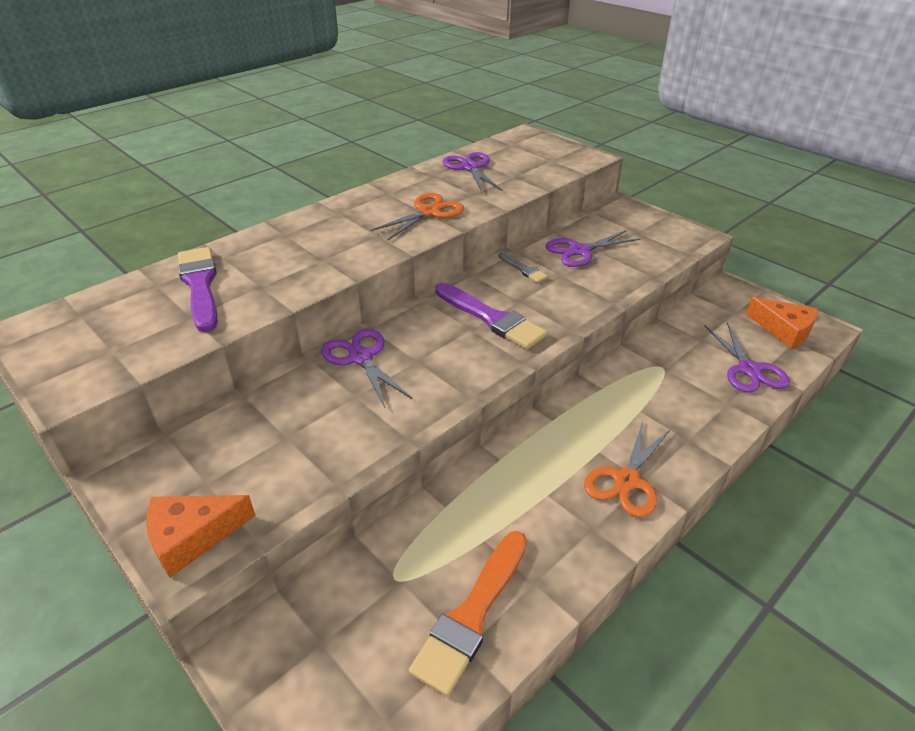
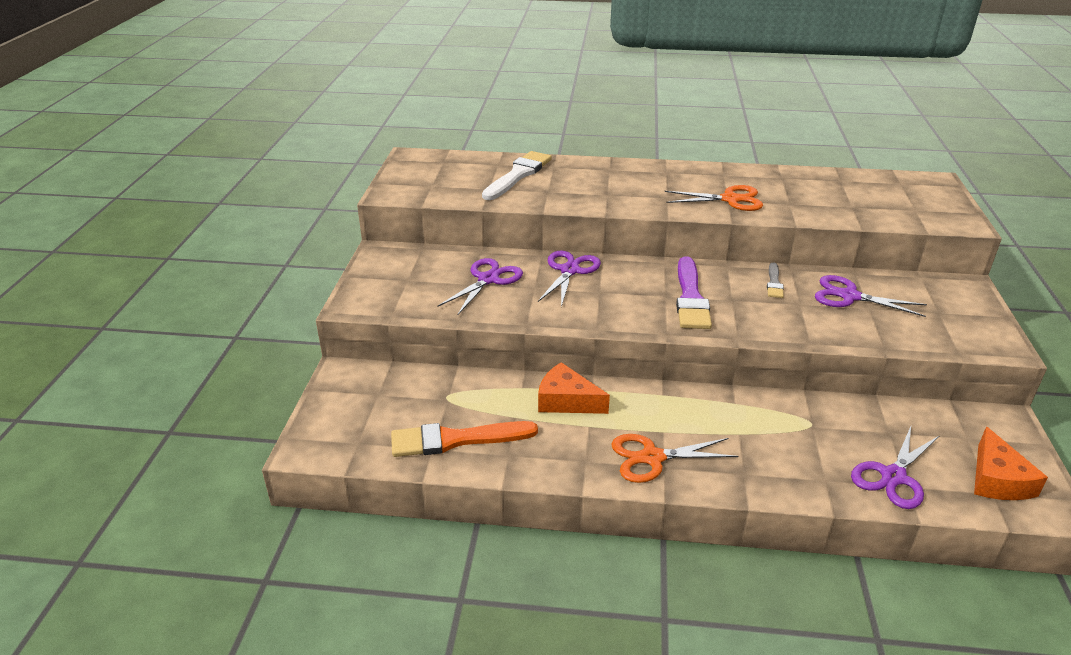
camera: 50 degrees right, 5 degrees down
orange cheese [146,495,256,577] -> orange cheese moved to [538,362,610,414]
purple brush [178,247,217,332] -> white brush [482,151,552,200]
purple scissors [443,152,503,192] -> purple scissors moved to [437,258,523,315]

